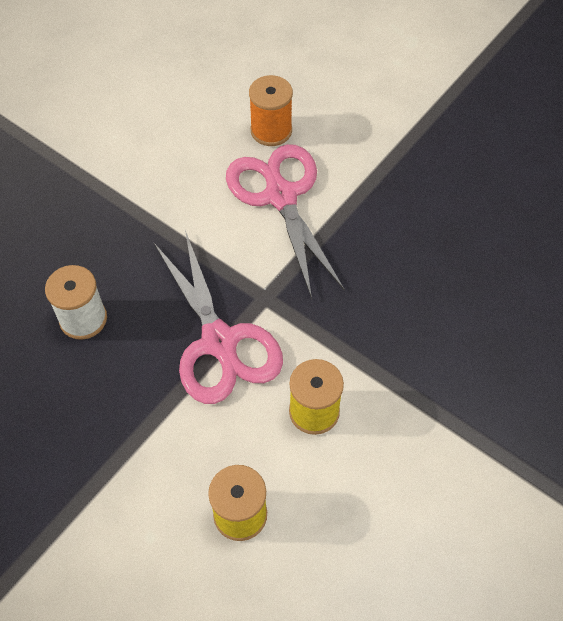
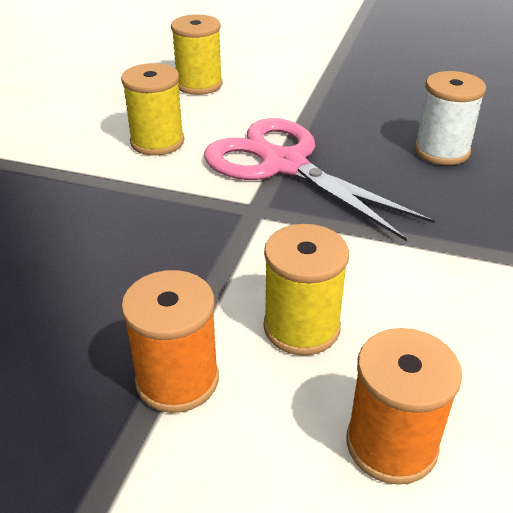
camera: 160 degrees right, 20 degrees down
pink scissors [226,144,345,299] -> yellow spool [264,224,349,356]
none -> orange spool [121,270,219,413]

